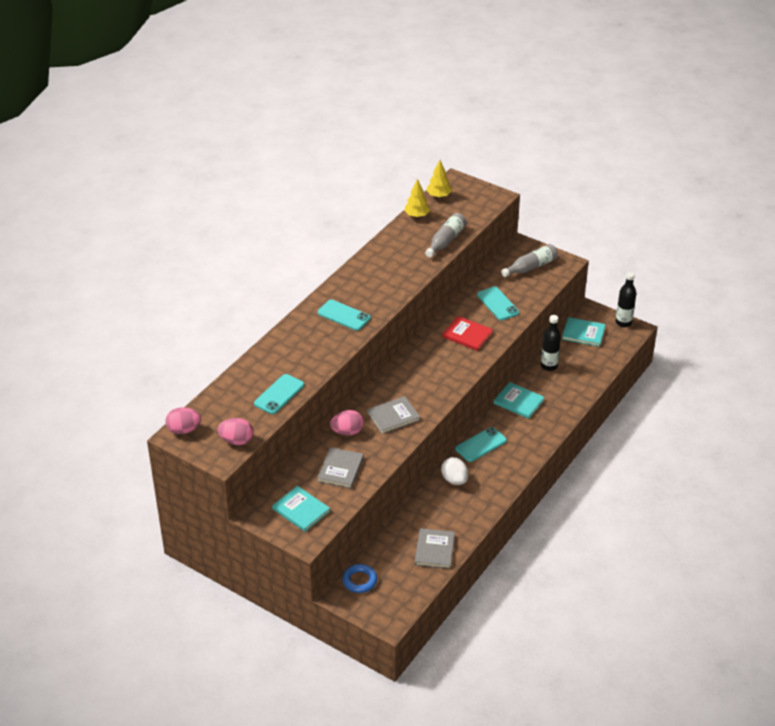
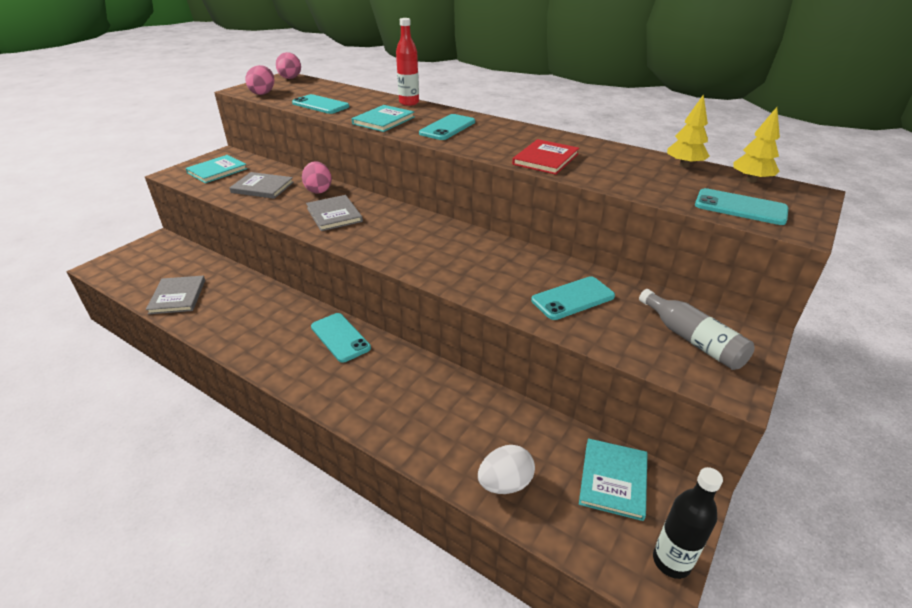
camera: 90 degrees right, 5 degrees down
blue ring [342,564,377,593] -> none
grey book [415,528,455,569] -> grey book turned 75 degrees clockwise [146,276,205,314]
grey bottle [425,213,467,257] -> none
white egg [441,457,468,485] -> white egg moved to [478,445,535,494]
red book [442,316,493,351] -> red book moved to [512,139,579,175]
turquoise book [494,382,544,419] -> turquoise book moved to [352,105,415,132]
black bottle [541,315,561,371] -> none
none -> red bottle [396,18,419,106]
none -> turquoise phone [695,188,788,225]

